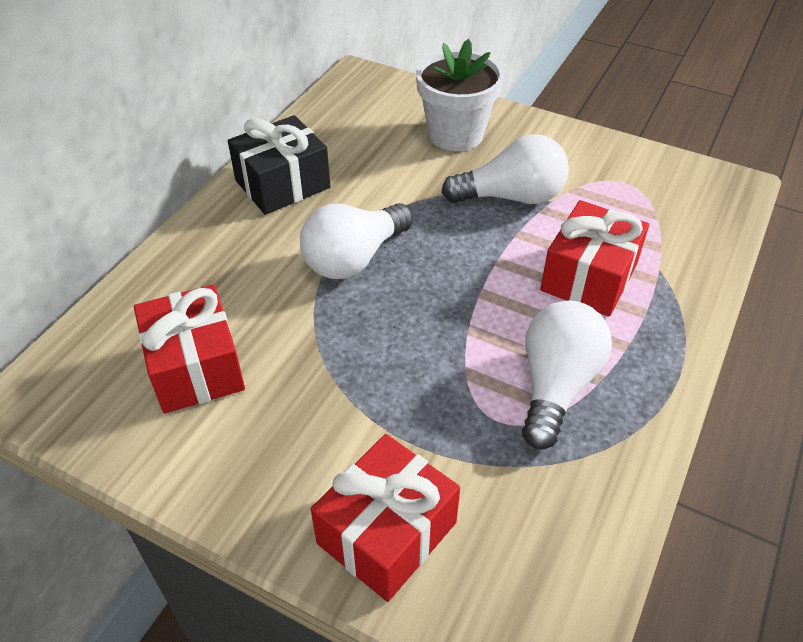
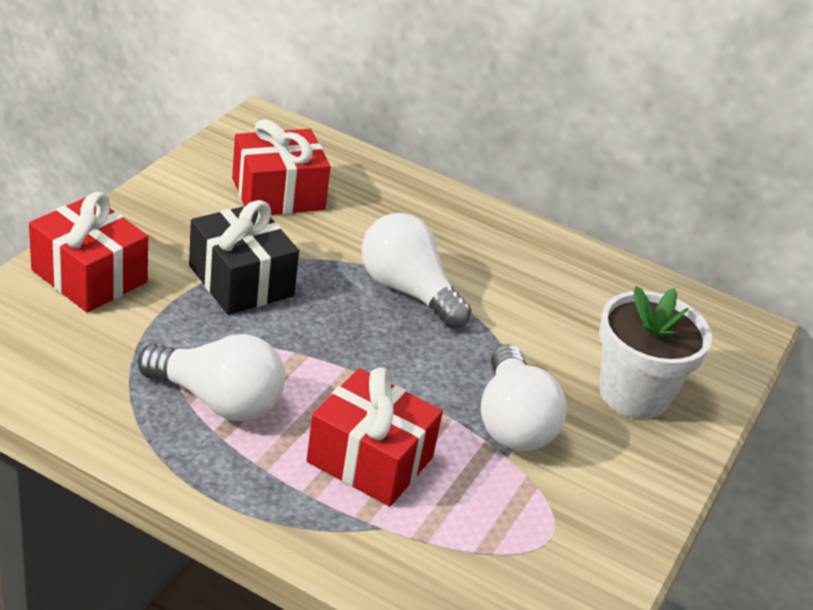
camera: 85 degrees right, 10 degrees down
black gift [228,115,331,215] -> black gift moved to [189,200,299,315]

